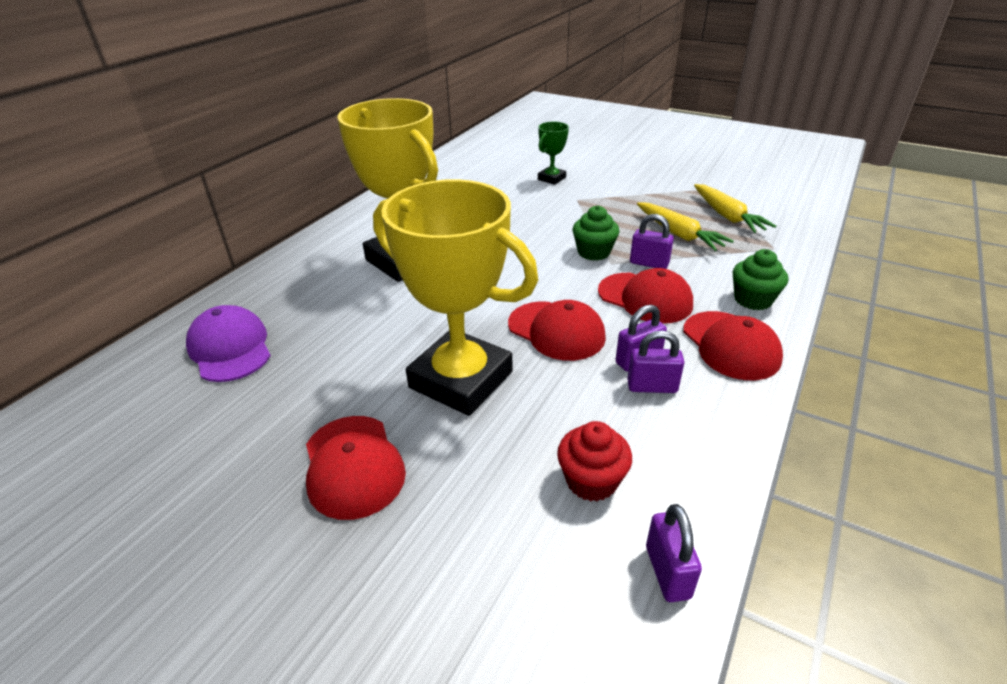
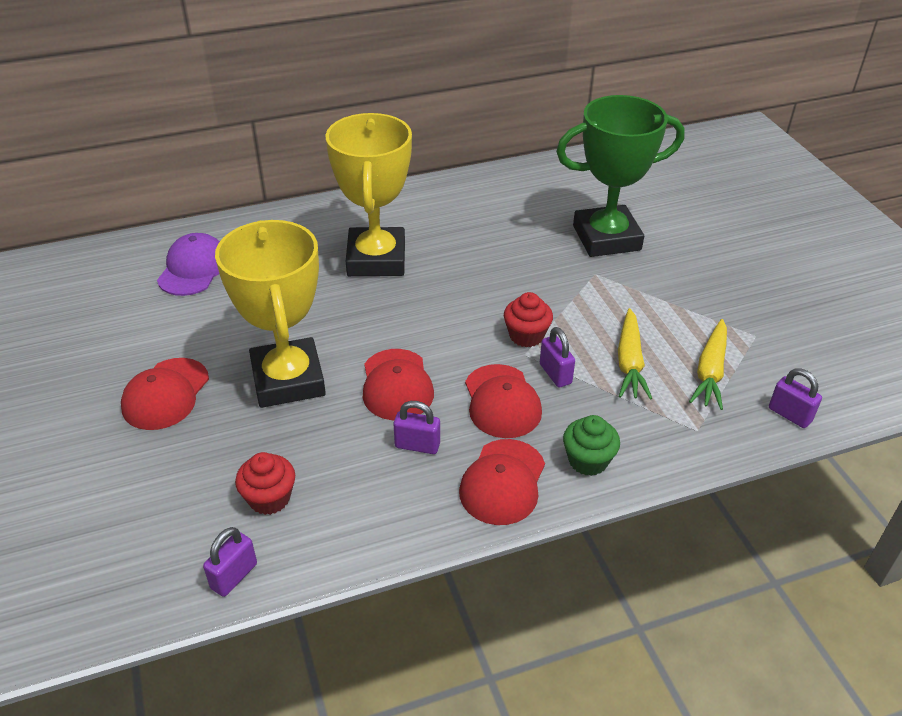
camera: 40 degrees right, 5 degrees up
green trophy [538,122,569,185] -> green trophy [556,95,685,257], size x2.25
green cupcake [572,205,620,261] -> red cupcake [504,292,553,347]
purple padlock [627,330,684,393] -> purple padlock moved to [769,368,822,428]

